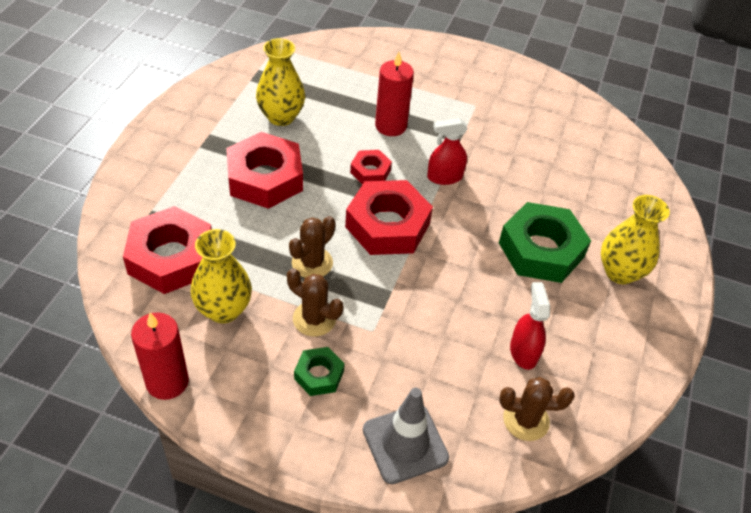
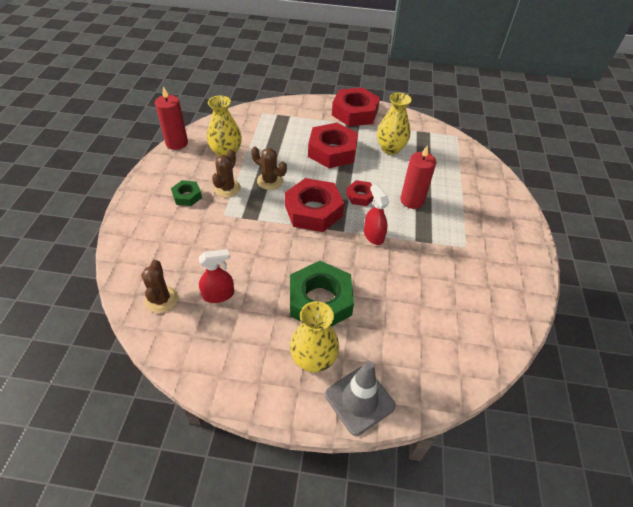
camera: 80 degrees right, 0 degrees up
red nut [123,206,212,294] -> red nut moved to [332,87,380,126]
grey traffic cone [363,388,449,484] -> grey traffic cone moved to [325,361,396,436]

